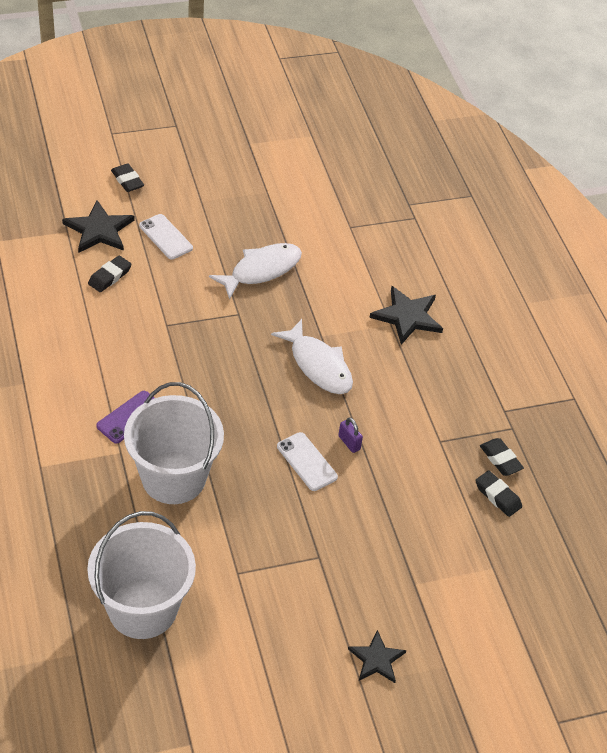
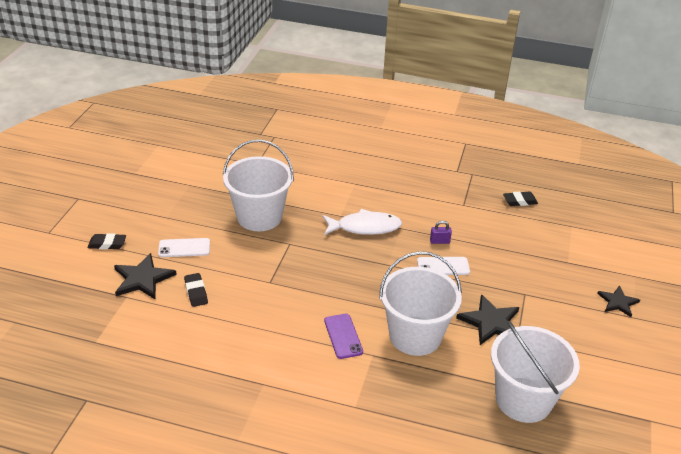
camera: 55 degrees left, 10 degrees down
white fish [209,243,302,300] -> white bucket [223,140,294,231]
black star [369,286,443,345] -> black star moved to [456,294,519,345]
black eraser [480,438,524,476] -> none

